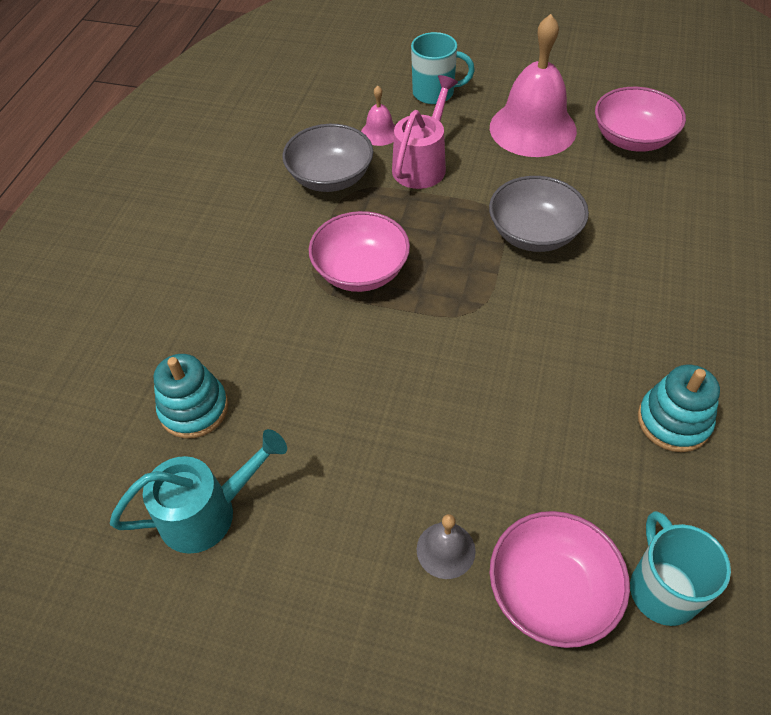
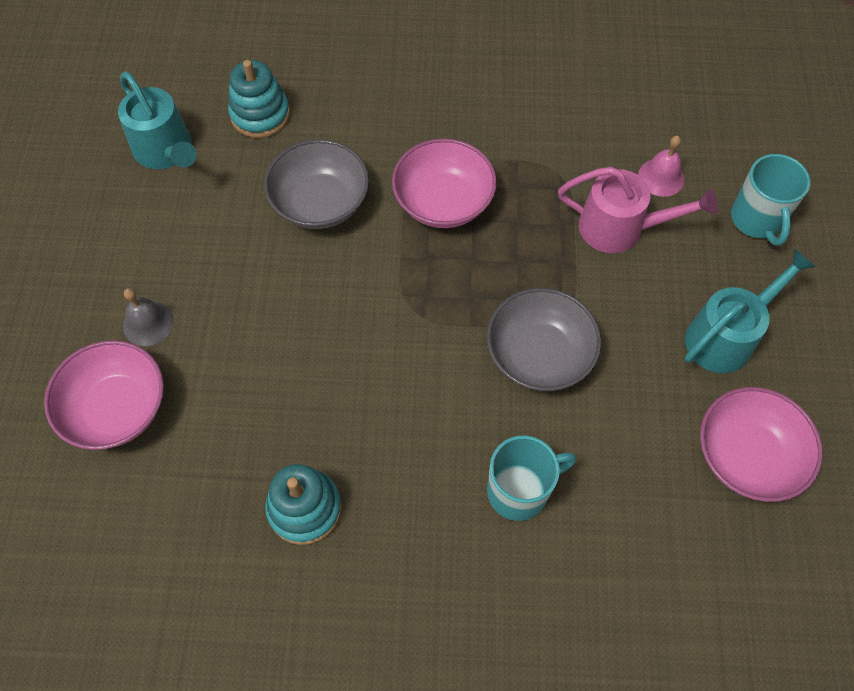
camera: 75 degrees right, 10 degrees up
grey bowl [282,124,373,192] -> grey bowl moved to [264,139,369,229]
pink bell [490,14,577,157] -> turquoise watering can [685,249,816,373]
turquoise mug [630,511,731,626] -> turquoise mug moved to [487,436,576,521]

